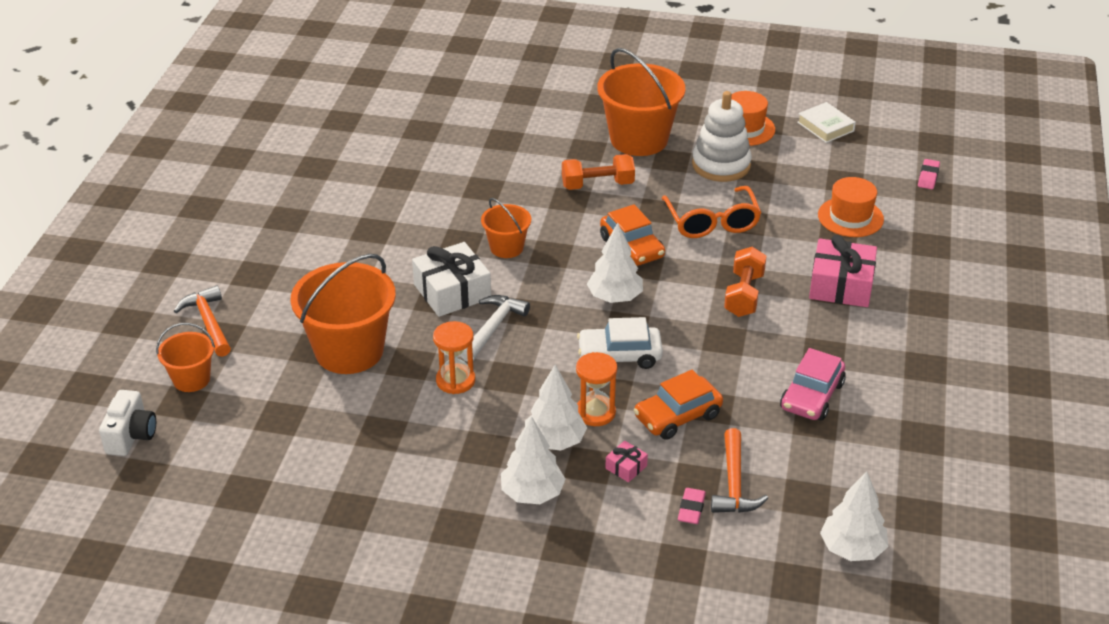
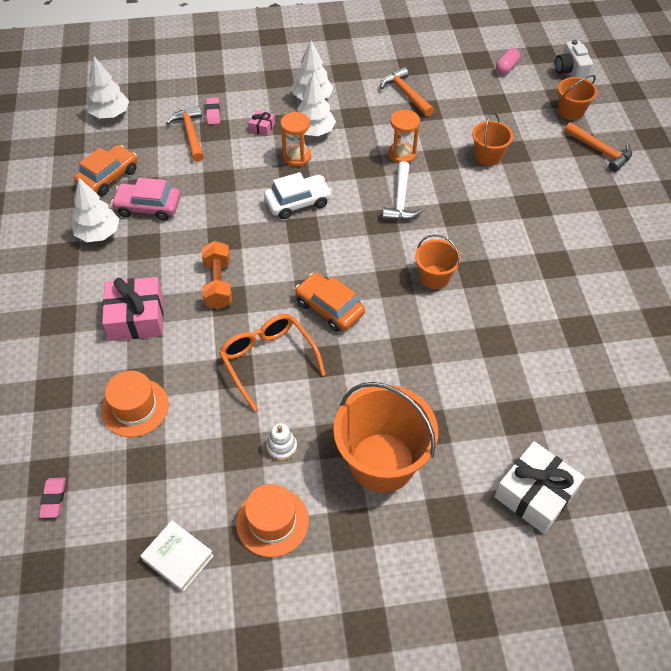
camera: 160 degrees right, 15 degrees up
orange bucket [290,254,396,374] -> orange bucket [472,112,513,166], size x0.53
white gift [412,242,491,317] -> white gift moved to [494,441,585,534]
orange dumbbell [562,154,635,190] -> none
white tree [587,223,643,303] -> white tree moved to [72,178,119,242]
orange car [634,370,723,440] -> orange car moved to [74,145,137,196]
white stacking toy [692,91,752,182] -> white stacking toy [266,423,297,461], size x0.47
pink car [780,348,846,421] -> pink car turned 90 degrees counterclockwise [111,178,180,221]
none -> orange hammer [381,67,434,117]
none -> pink capsule [496,48,520,75]

